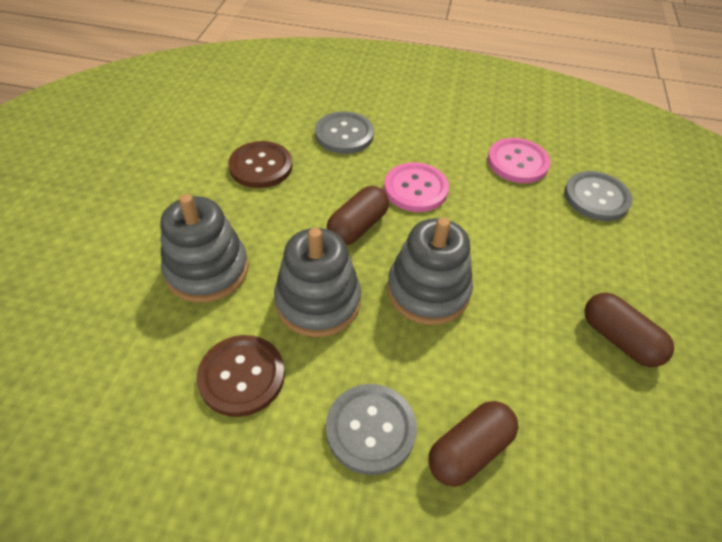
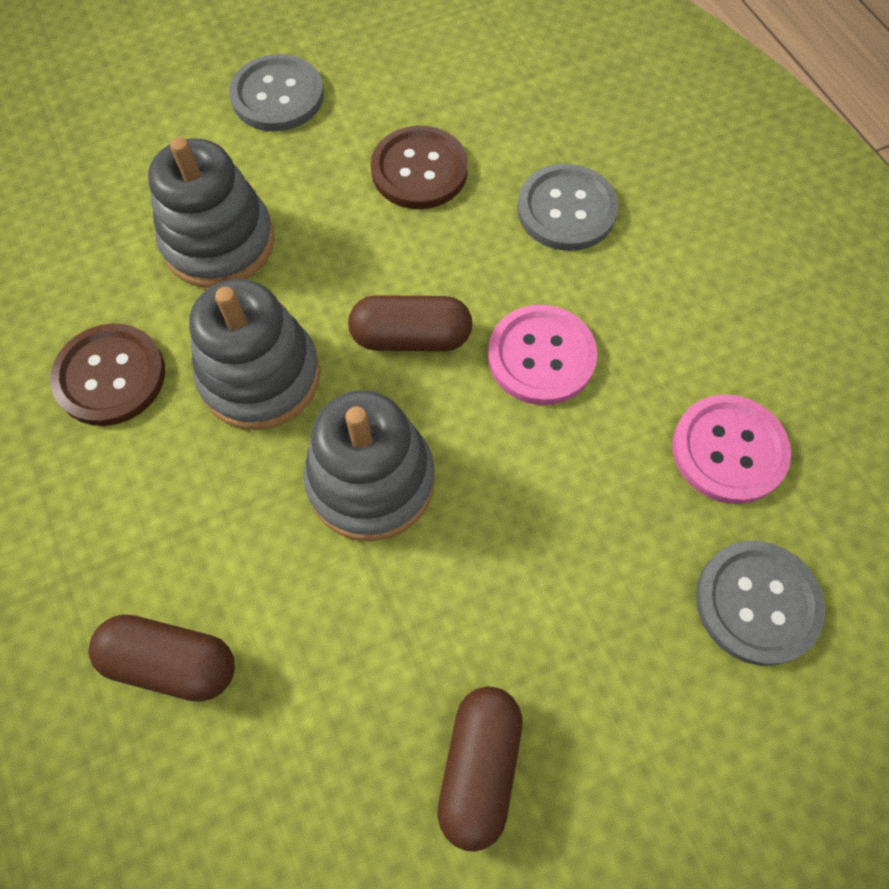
camera: 55 degrees right, 15 degrees up
grey button [326,384,417,475] -> grey button moved to [229,54,324,132]

